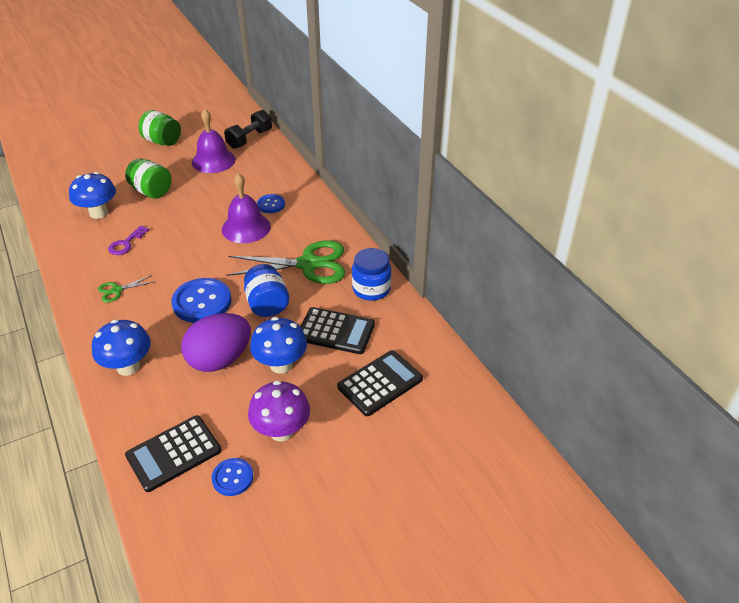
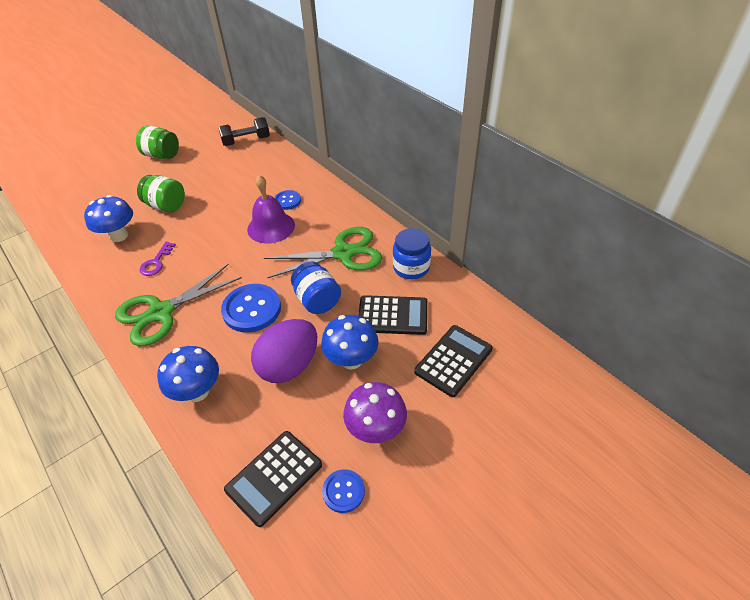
camera: 10 degrees left, 5 degrees up
green scissors [98,275,153,303] -> green scissors [115,264,242,346], size x2.26
purple bell [192,109,236,173] -> none
black dumbbell [224,110,272,149] -> black dumbbell turned 45 degrees clockwise [218,117,270,146]

